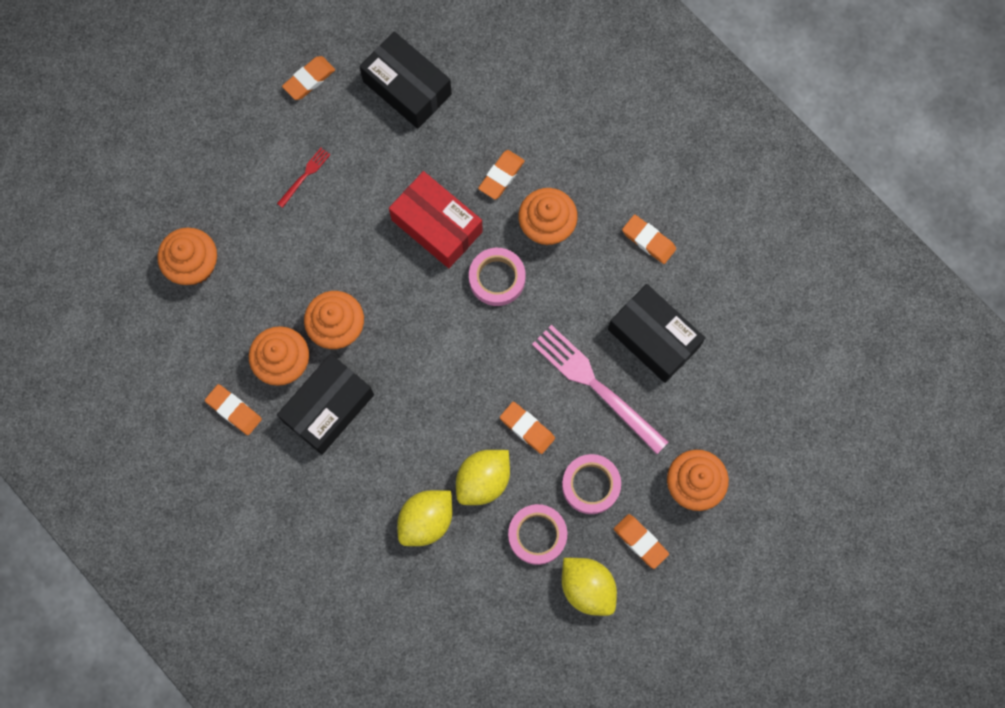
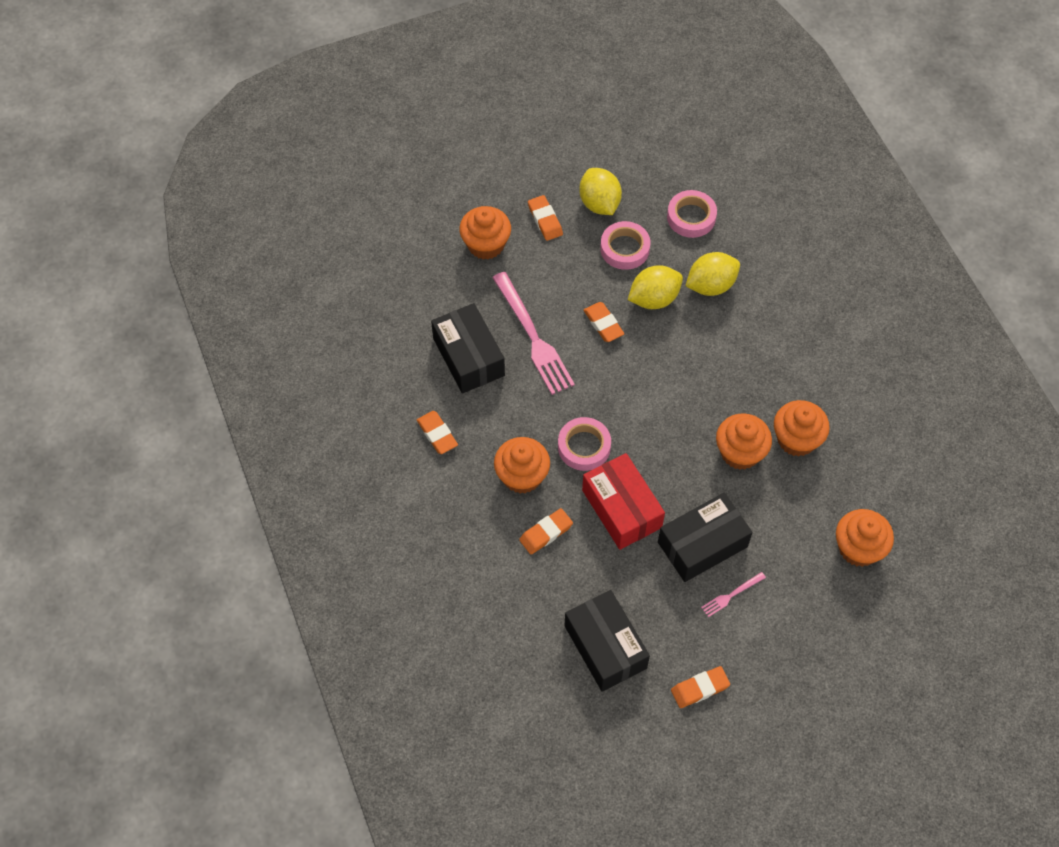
camera: 160 degrees left, 15 degrees down
orange eraser [205,384,262,435] -> none
red fork [277,148,331,208] -> pink fork [701,572,766,617]
black box [277,354,374,455] -> black box moved to [658,493,753,582]
pink tape [562,454,621,514] -> pink tape moved to [667,190,717,238]

